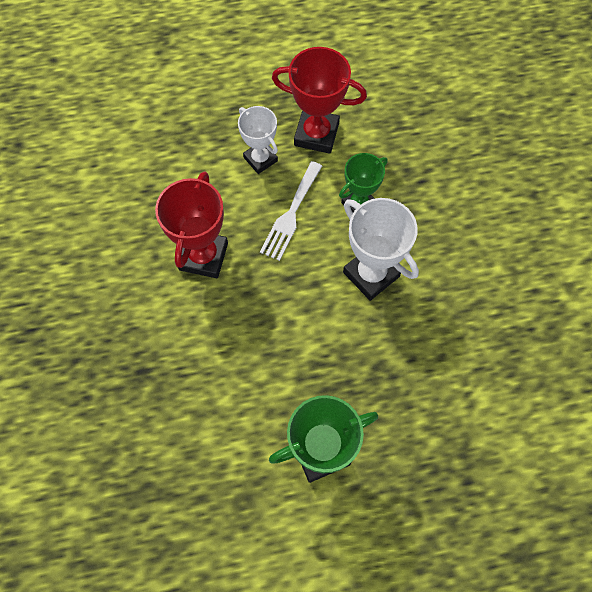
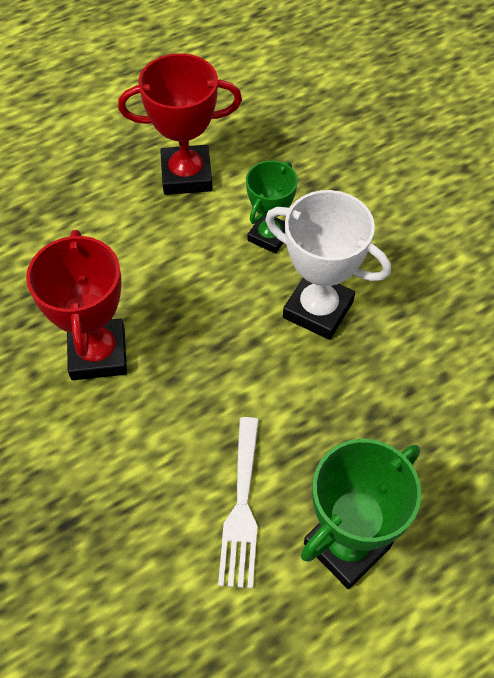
camera: 20 degrees left, 10 degrees down
white trophy [238,106,278,174] -> none
white fork [260,161,322,261] -> white fork moved to [218,417,259,589]

